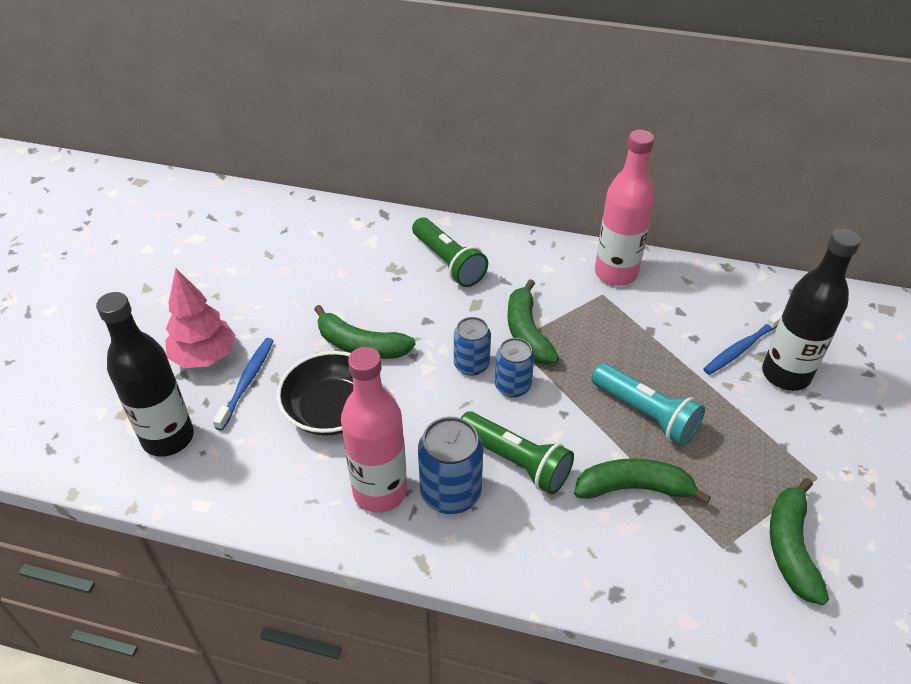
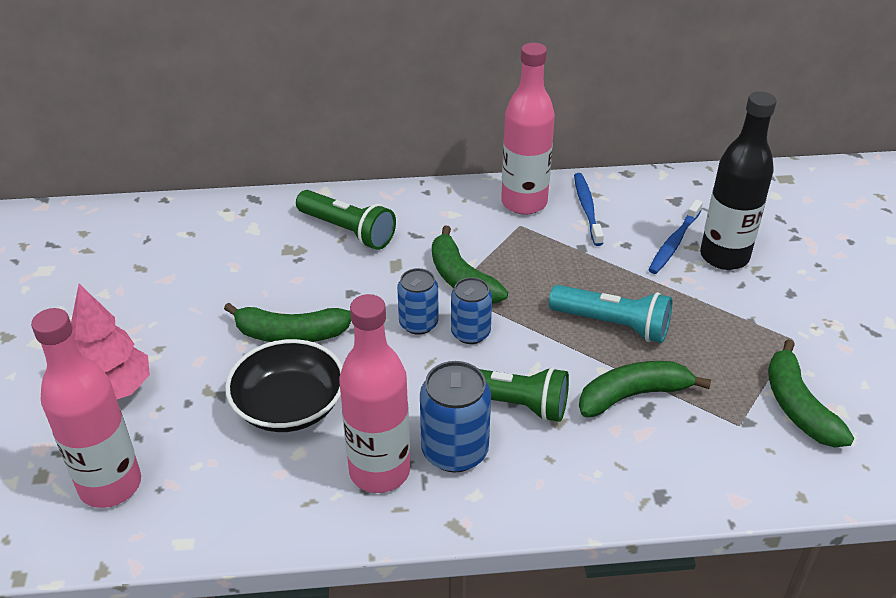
camera: 20 degrees left, 5 degrees down
black bottle [96,292,194,457] -> pink bottle [31,308,141,508]
blue toothbrush [213,338,274,431] -> blue toothbrush moved to [574,173,604,246]

